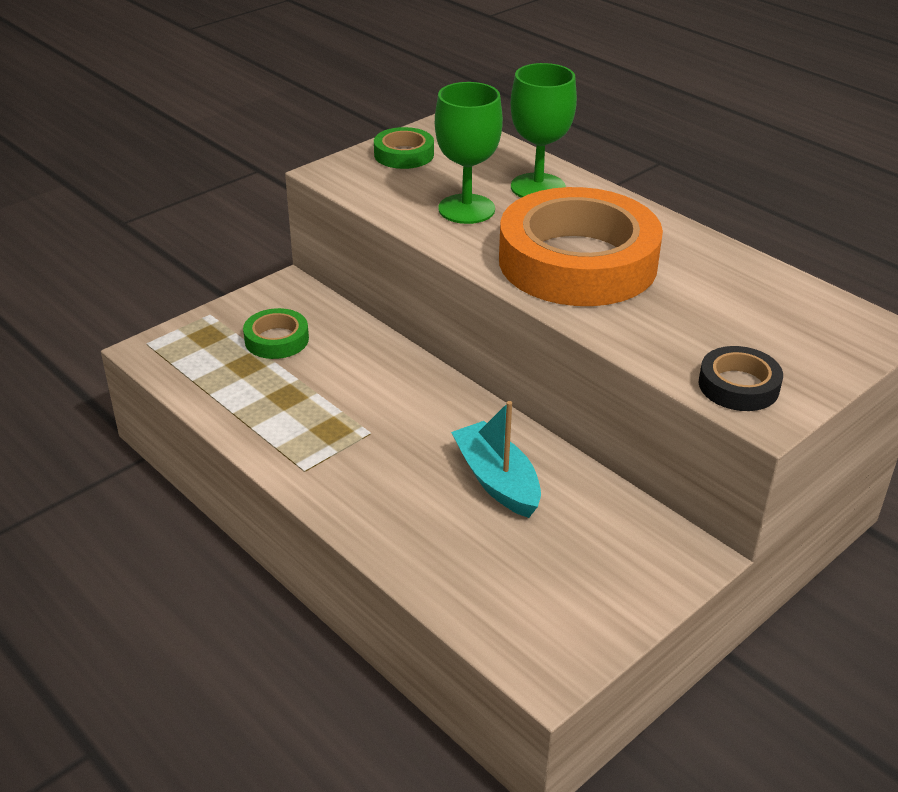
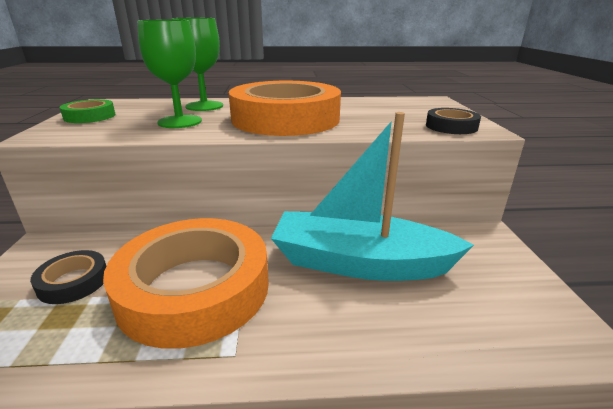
camera: 50 degrees left, 10 degrees down
green tape [243,308,309,359] -> black tape [30,250,106,304]
turquoise boat [451,401,541,518] -> turquoise boat [271,112,474,281], size x1.74
none -> orange tape [103,218,269,349]

